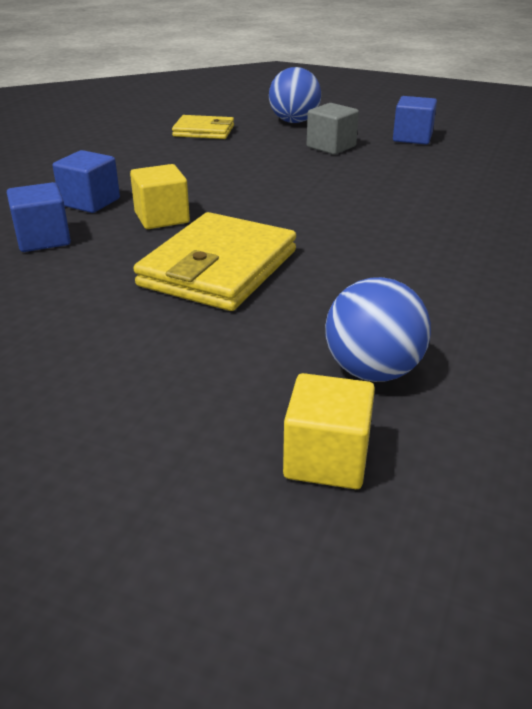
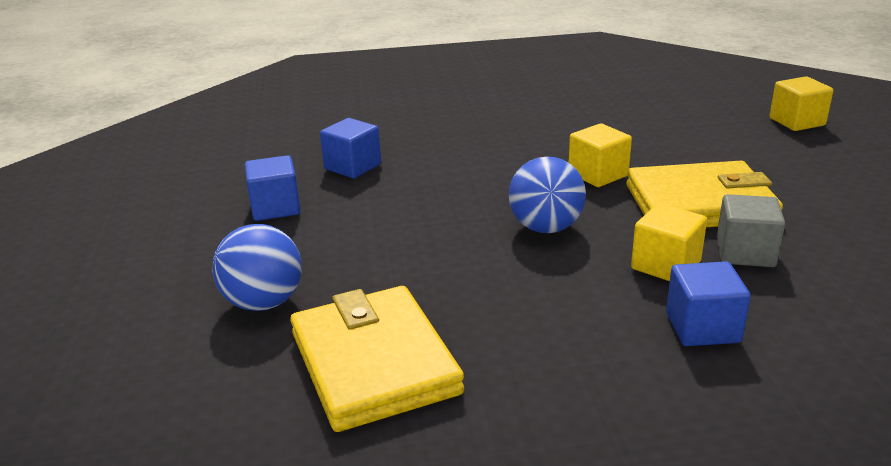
camera: 120 degrees left, 5 degrees down
blue cube [7,182,71,252] -> blue cube moved to [320,118,381,178]
yellow wallet [172,115,234,139] -> yellow wallet [290,286,464,432], size x1.70
grey cube [307,103,359,155] -> grey cube moved to [717,194,785,267]
blue ball [325,277,431,382] -> blue ball moved to [509,157,586,233]
none -> yellow cube [569,124,632,187]

